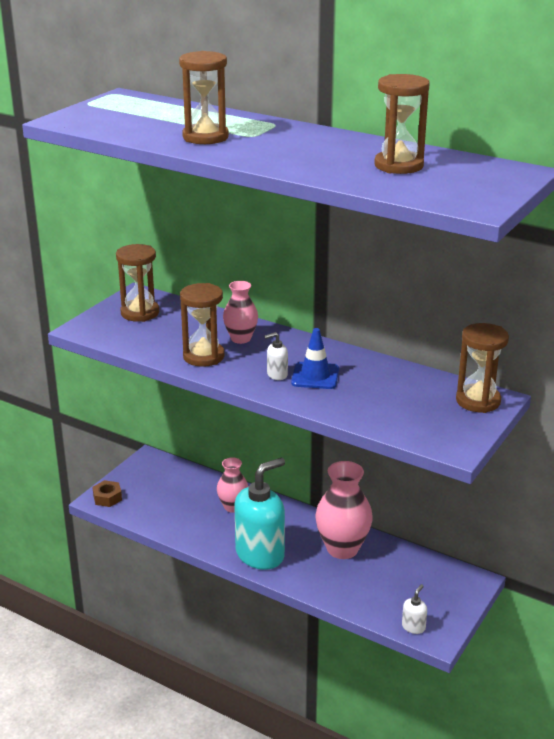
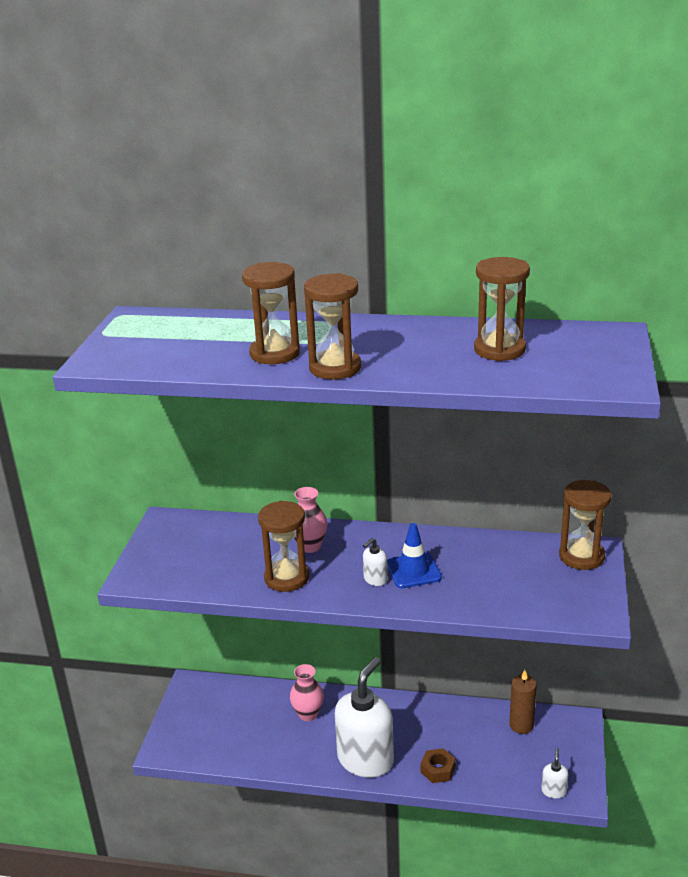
camera: 20 degrees left, 0 degrees up
brown nut [92,480,122,507] -> brown nut moved to [421,748,455,783]
brown hourglass [116,244,159,322] -> brown hourglass moved to [304,273,361,379]
turquoise soap dispenser [235,458,285,570] -> white soap dispenser [335,657,394,778]
pink vase [315,461,373,559] -> none
none -> brown candle [509,670,537,734]

